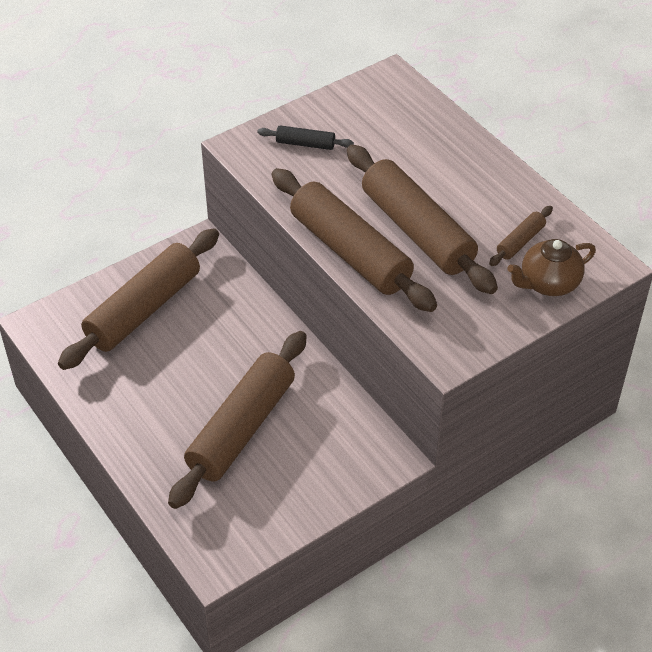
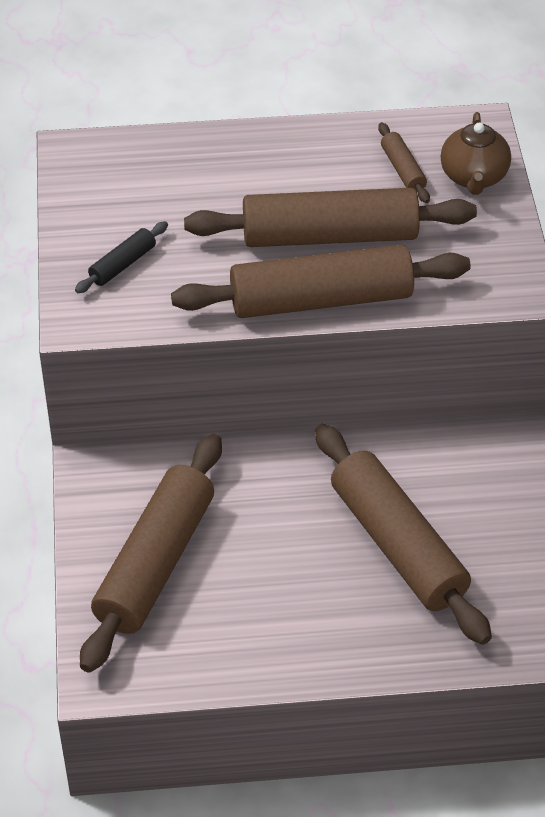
camera: 60 degrees left, 0 degrees up
brown rolling pin [58,228,219,370] -> brown rolling pin turned 45 degrees clockwise [80,434,222,673]

